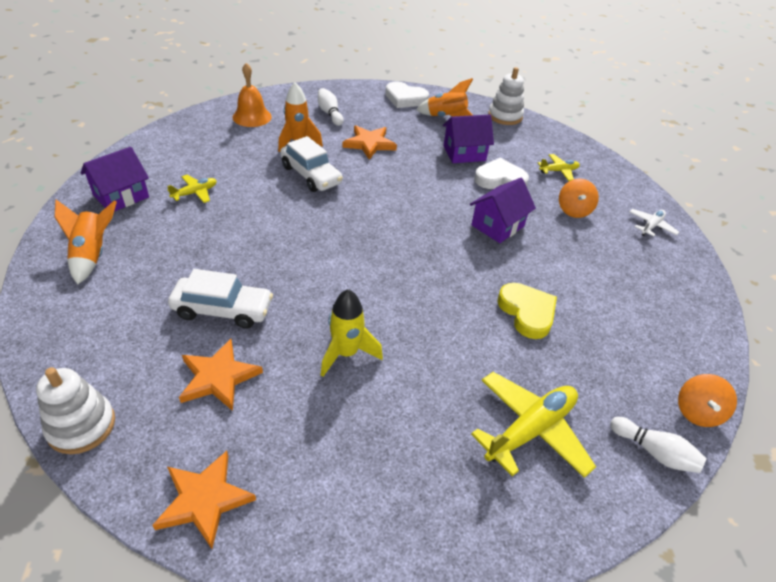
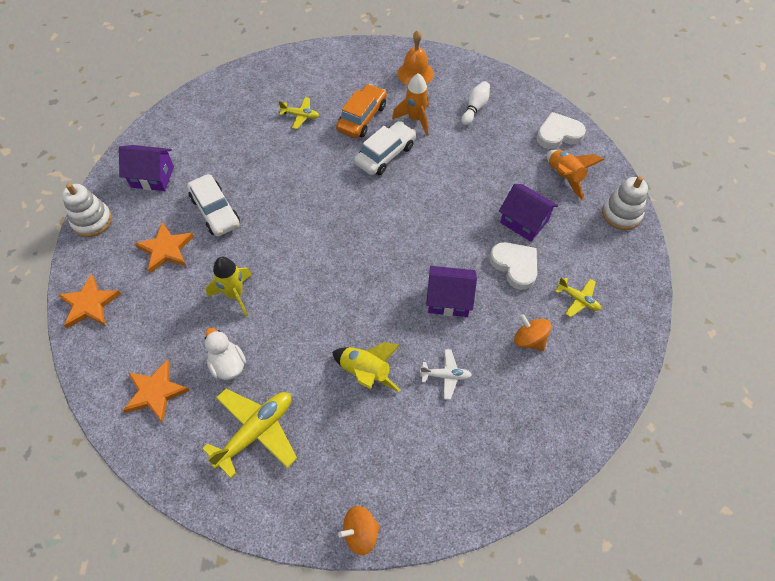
camera: 55 degrees right, 15 degrees up
orange rocket [55,200,117,285] -> none
purple house [81,147,149,211] -> purple house moved to [119,145,174,191]
white car [280,136,343,192] -> white car turned 150 degrees counterclockwise [354,121,416,175]
orange star [343,125,397,160] -> orange star moved to [123,359,190,423]
white heart [385,81,429,108] -> white heart turned 90 degrees clockwise [537,112,586,149]
yellow plane [471,372,596,478] -> yellow plane turned 60 degrees counterclockwise [202,389,297,478]
yellow heart [497,283,557,339] -> yellow rocket [332,342,400,392]
orange spinning top [559,179,599,218] -> orange spinning top turned 75 degrees clockwise [514,314,551,351]
white bowling pin [610,417,707,473] -> none
white plane [629,209,679,237] -> white plane moved to [420,349,472,400]
none -> white duck [205,328,246,380]
none -> orange car [336,84,387,138]

